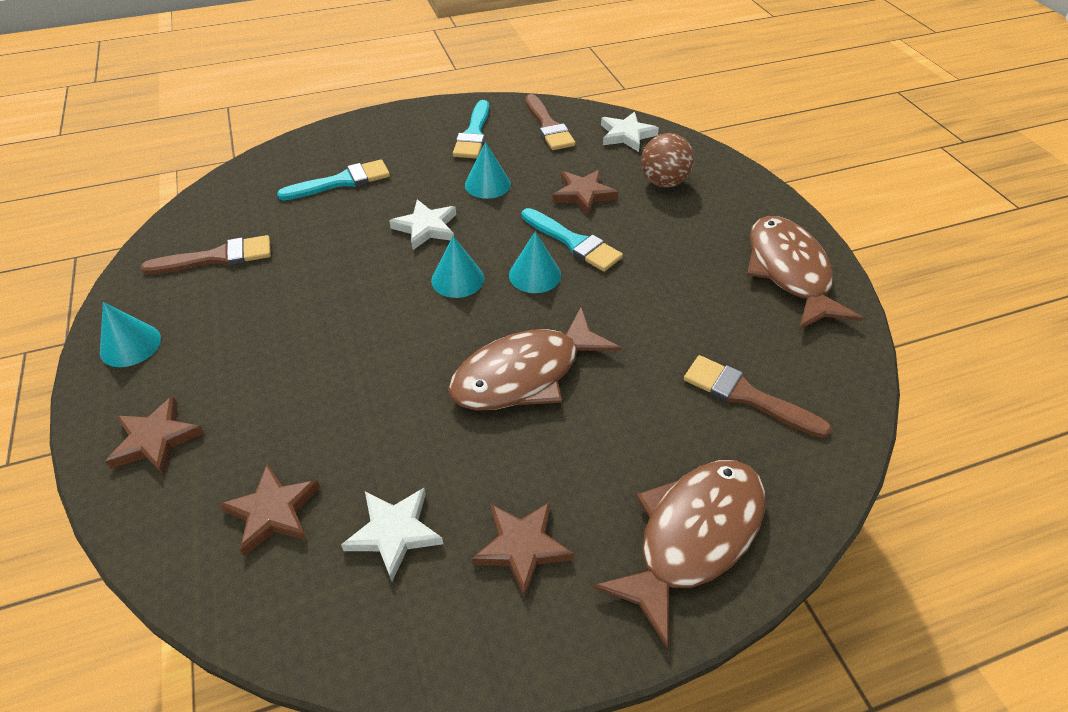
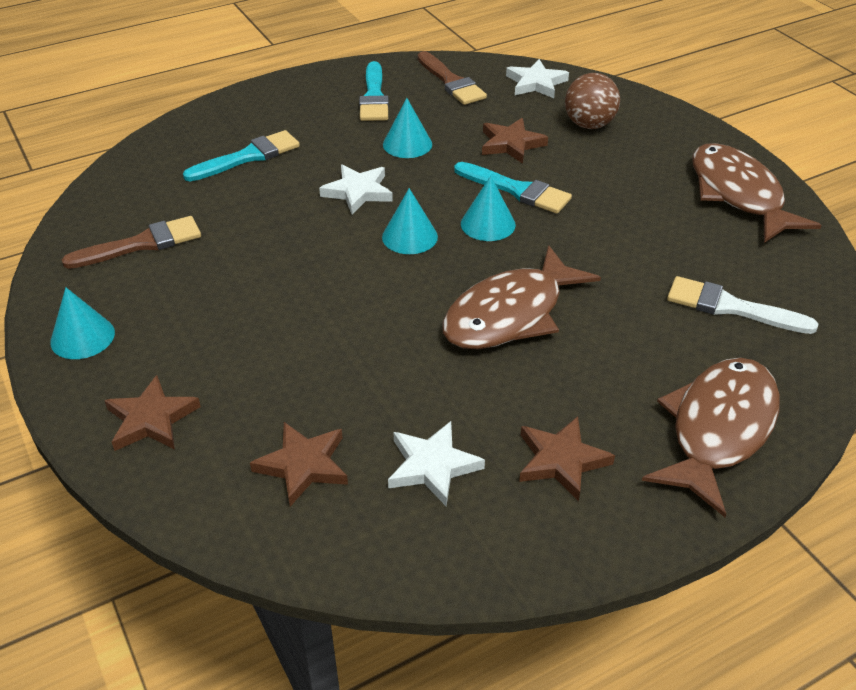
camera: 10 degrees left, 5 degrees down
brown brush [684,355,832,438] -> white brush [667,276,818,334]

